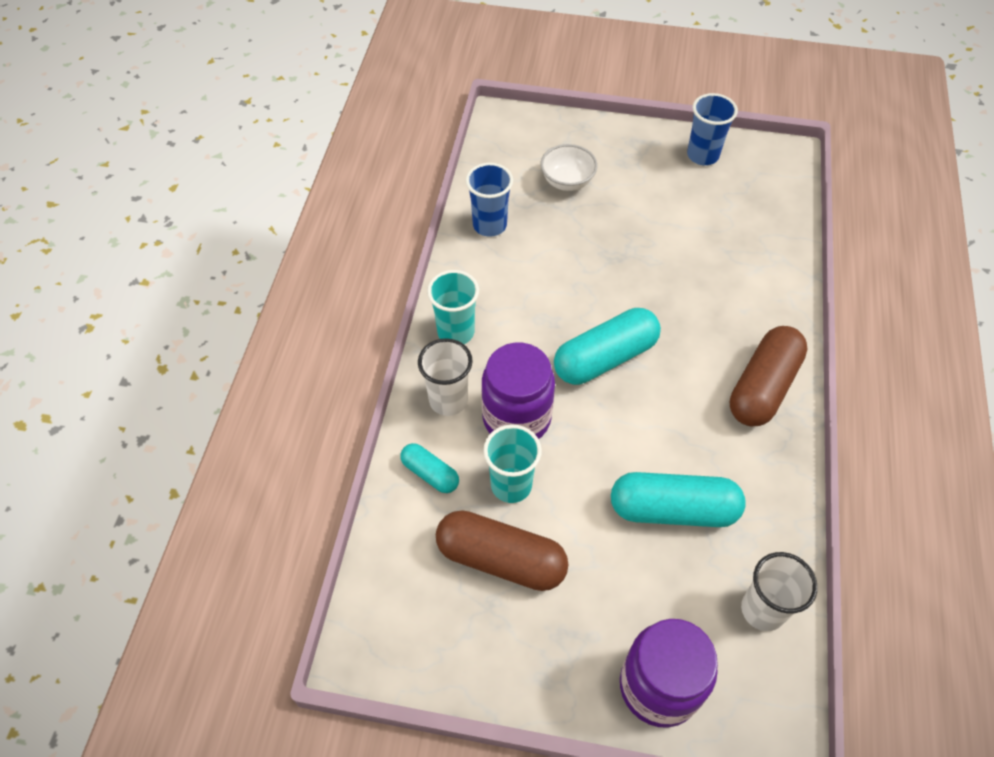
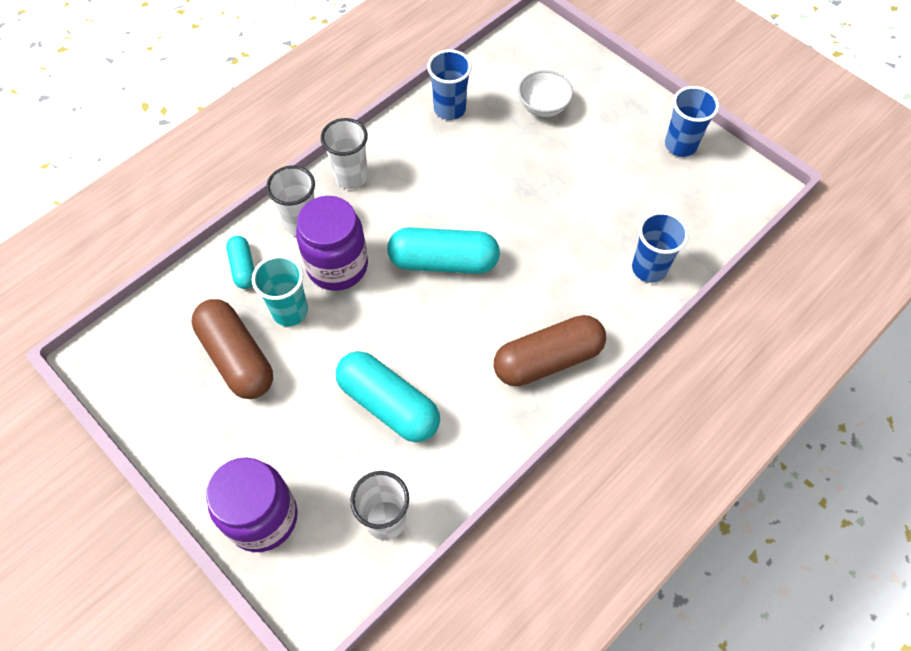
camera: 35 degrees right, 5 degrees up
turquoise cup [427,270,479,344] -> white cup [321,118,368,189]
none -> blue cup [632,211,689,283]

